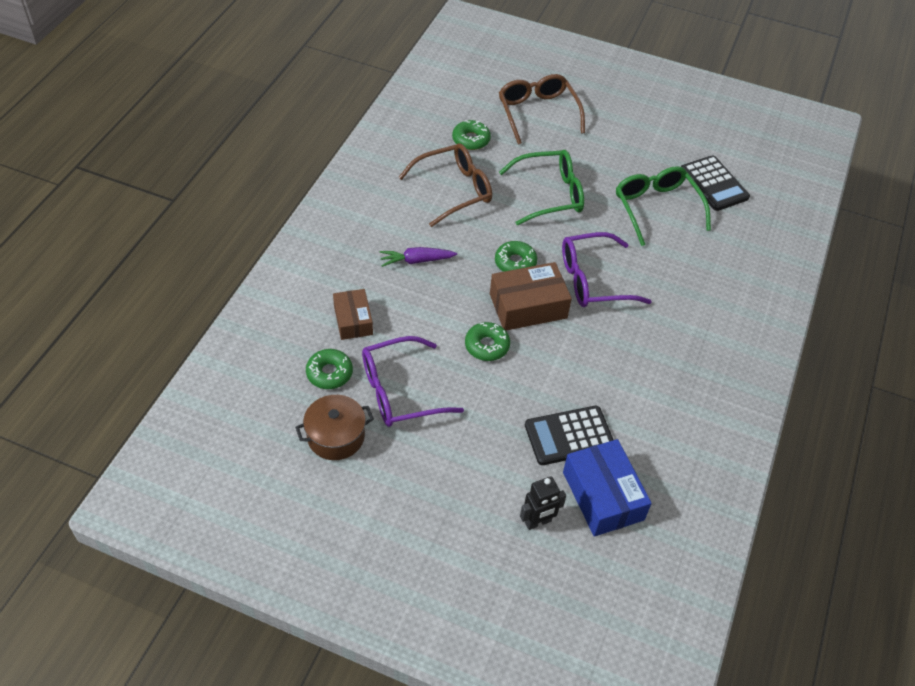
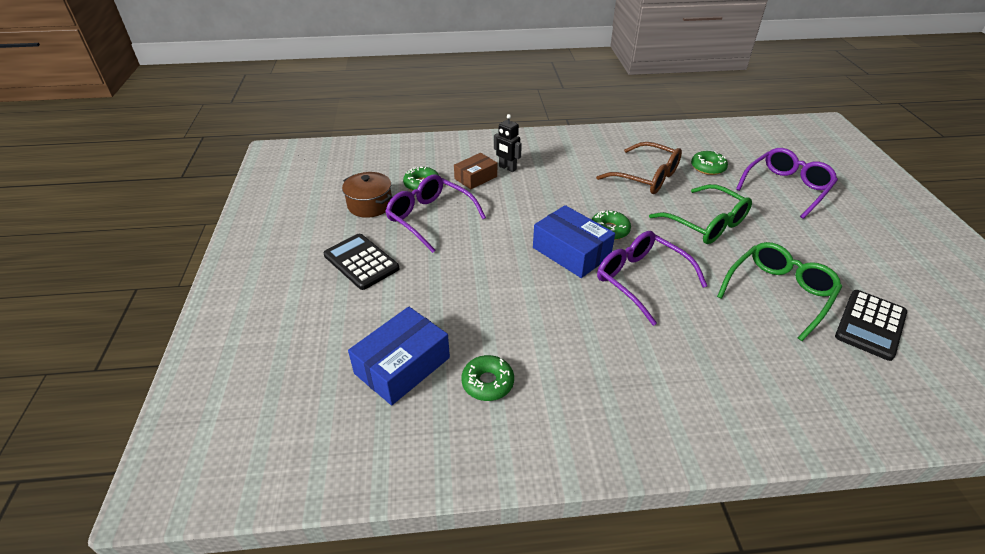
camera: 65 degrees right, 10 degrees down
purple carrot [380,247,457,267] -> none
green donut [465,322,510,361] -> green donut moved to [461,355,514,401]
brown box [490,262,572,331] -> blue box [533,205,615,278]
brown glasses [499,74,585,145] -> purple glasses [736,148,838,219]
black robot [520,476,566,530] -> black robot moved to [494,114,522,172]
black calculator [525,406,613,465] -> black calculator moved to [324,234,399,290]

